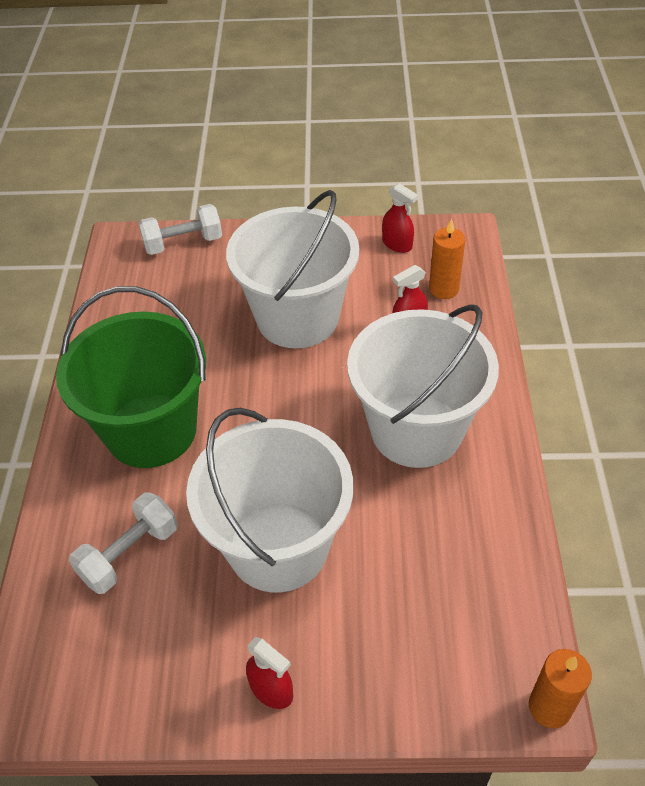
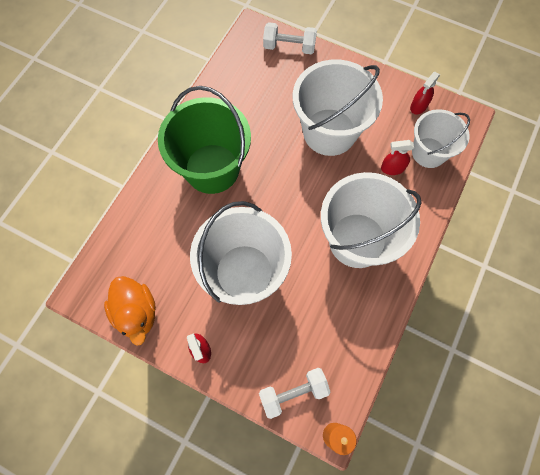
camera: 25 degrees right, 20 degrees up
white dumbbell [69,492,178,594] -> white dumbbell moved to [259,368,331,419]
red spray bottle [382,183,418,253] -> red spray bottle turned 60 degrees clockwise [410,72,440,115]
orange candle [429,219,465,299] -> white bucket [412,109,470,168]
none -> orange duck [104,276,156,345]

